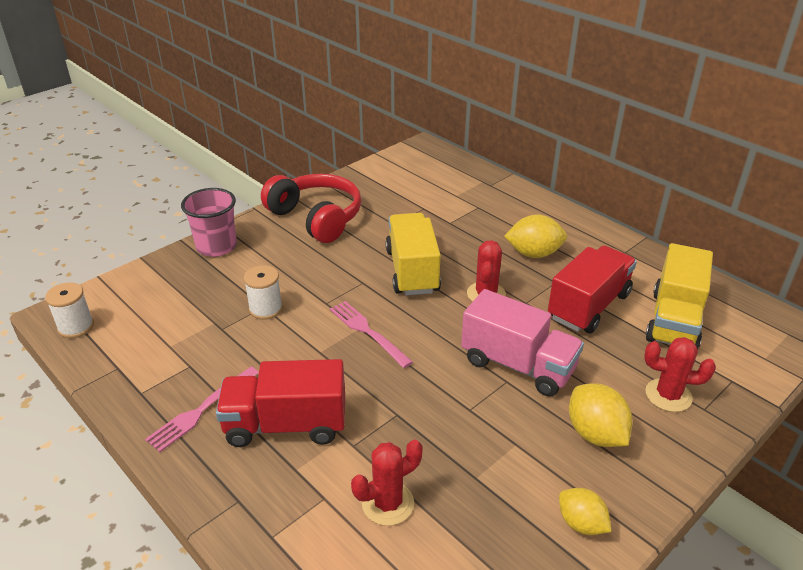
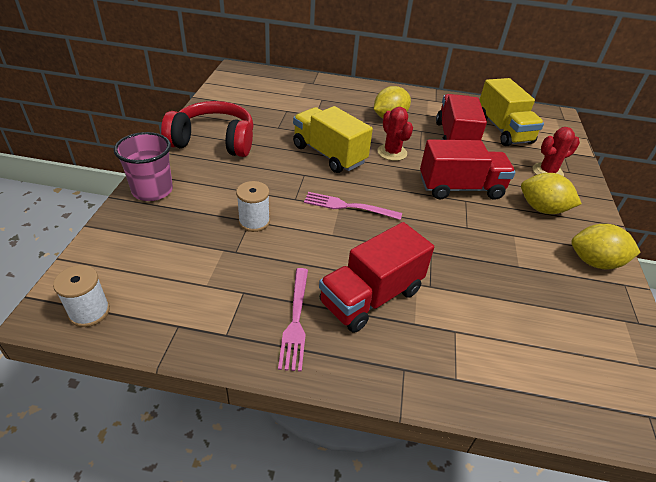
camera: 40 degrees left, 5 degrees up
red cactus [351,440,423,526] -> none
pink truck [461,289,584,397] -> red truck [420,139,515,200]
yellow lemon [559,488,612,535] -> yellow lemon [571,224,641,269], size x1.51

